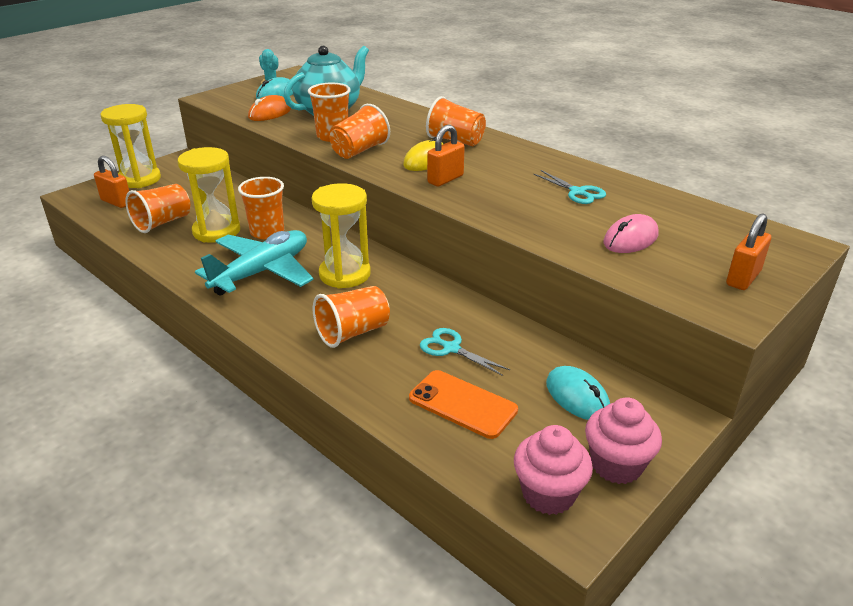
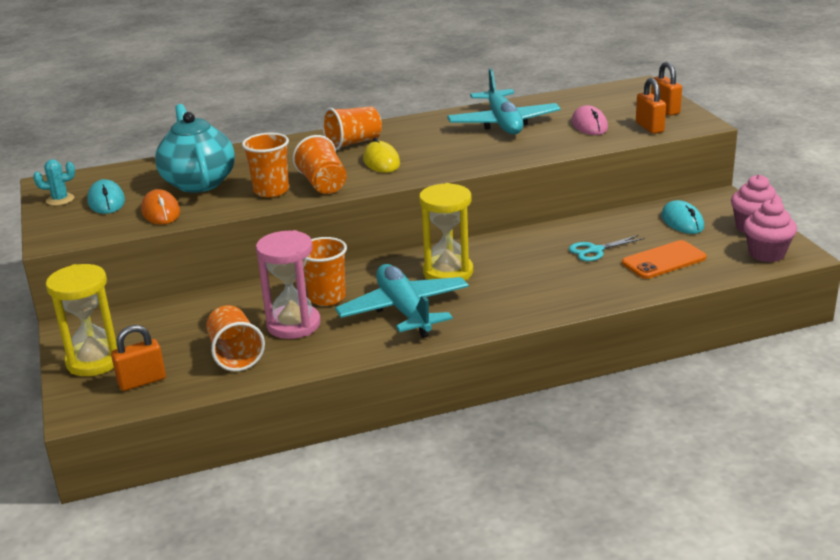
camera: 60 degrees left, 5 degrees down
yellow hourglass [178,147,240,243] -> pink hourglass [256,230,321,339]
orange cup [313,286,390,348] -> none
orange padlock [427,125,465,186] -> orange padlock moved to [636,78,666,134]
turquoise scissors [533,170,606,204] -> turquoise plane [447,69,561,134]
turquoise mouse [546,366,610,420] -> turquoise mouse turned 75 degrees clockwise [661,200,704,234]

